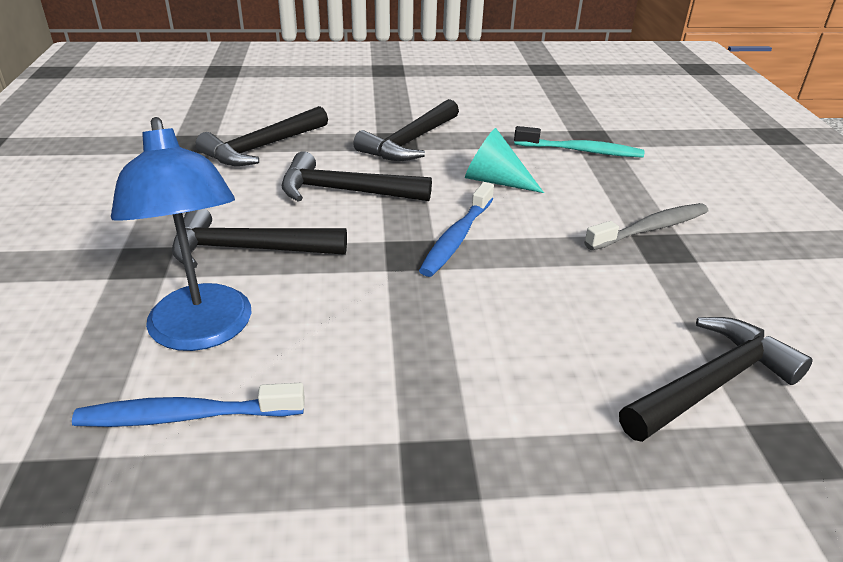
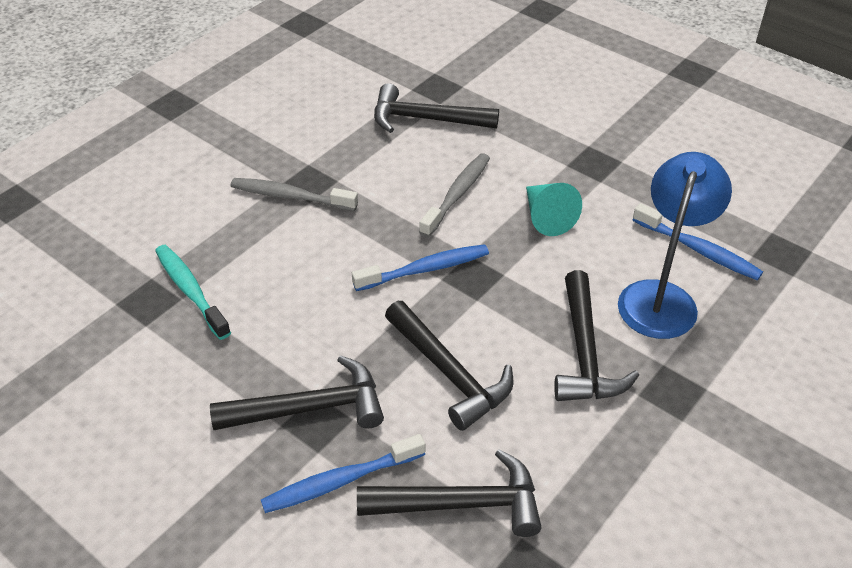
camera: 135 degrees left, 10 degrees up
black hammer [172,209,347,268] -> black hammer turned 45 degrees clockwise [554,270,639,401]
turquoise cone [465,128,544,193] -> turquoise cone moved to [526,183,582,236]
none -> blue toothbrush [261,434,425,513]
none -> grey toothbrush [419,153,490,237]

